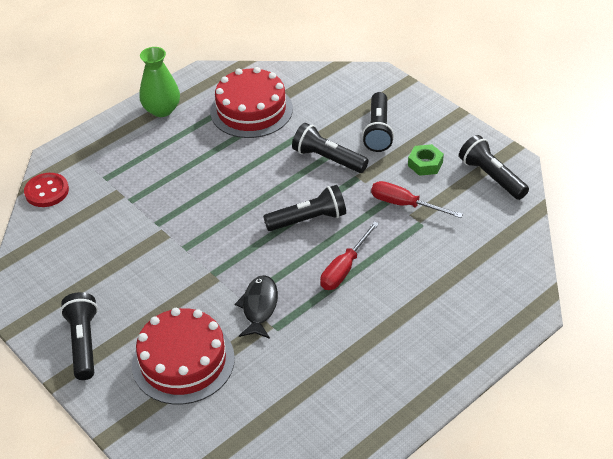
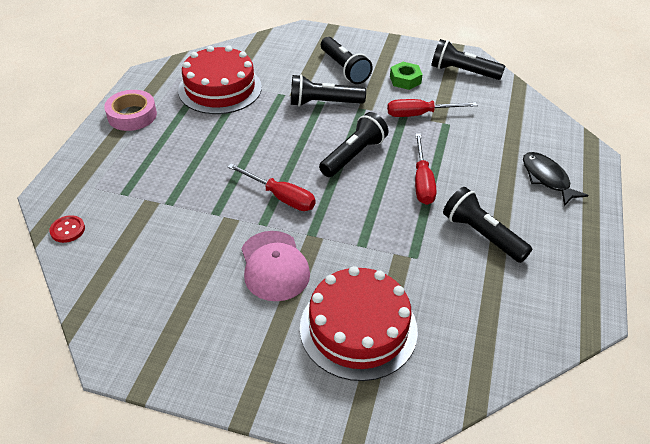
camera: 35 degrees left, 0 degrees up
red button [24,173,69,207] -> red button [49,215,85,243], size x0.65
black flashlight [60,292,98,380] -> black flashlight moved to [443,187,532,263]
green vase [140,47,180,117] -> pink tape [104,90,157,131]
black fish [235,275,278,339] -> black fish moved to [523,152,589,206]
none -> red screwdriver [228,163,316,211]
none -> pink cap [241,231,310,301]

